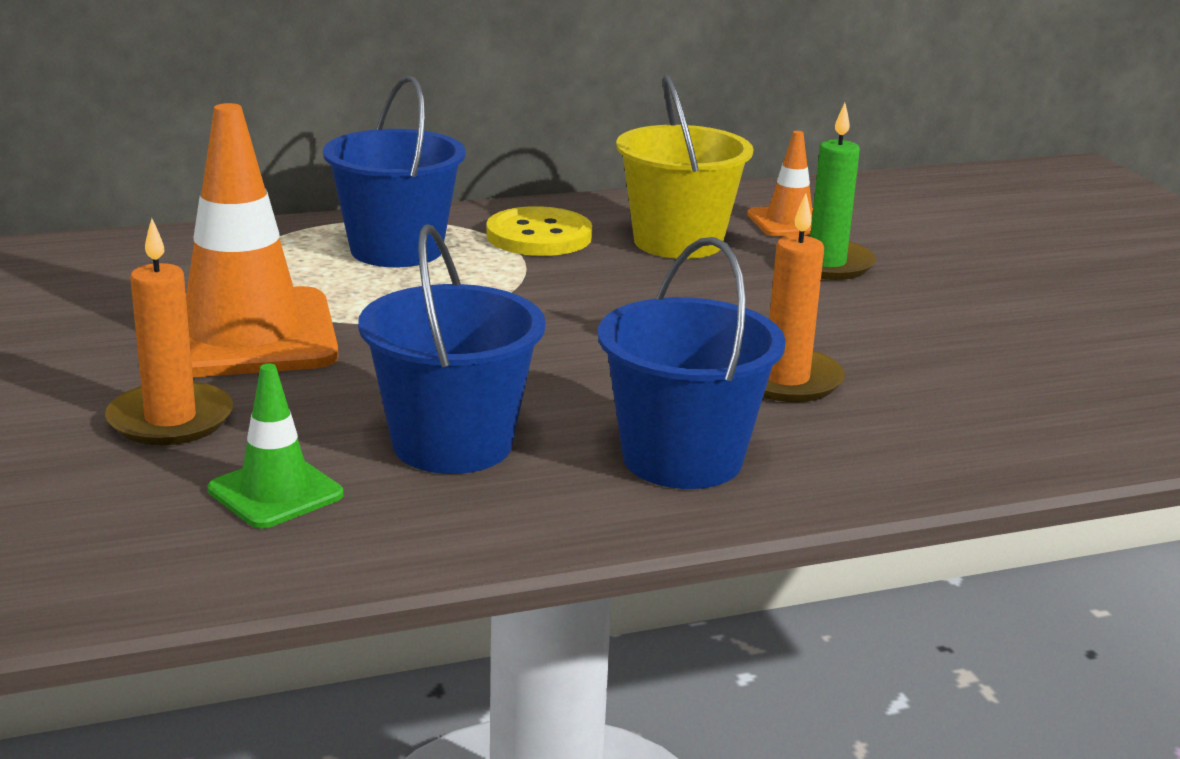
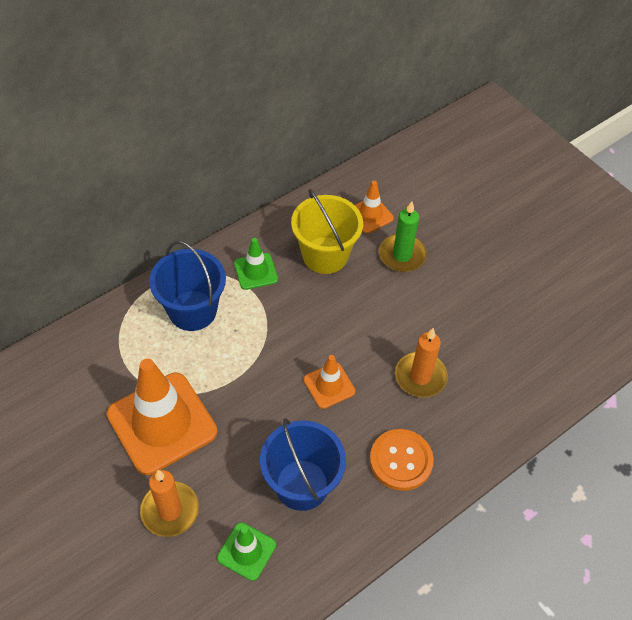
camera: 20 degrees left, 30 degrees up
yellow button [486,206,592,256] -> green traffic cone [234,238,278,290]
blue bucket [598,237,786,489] -> orange button [370,429,434,491]
none -> orange traffic cone [304,355,356,409]

